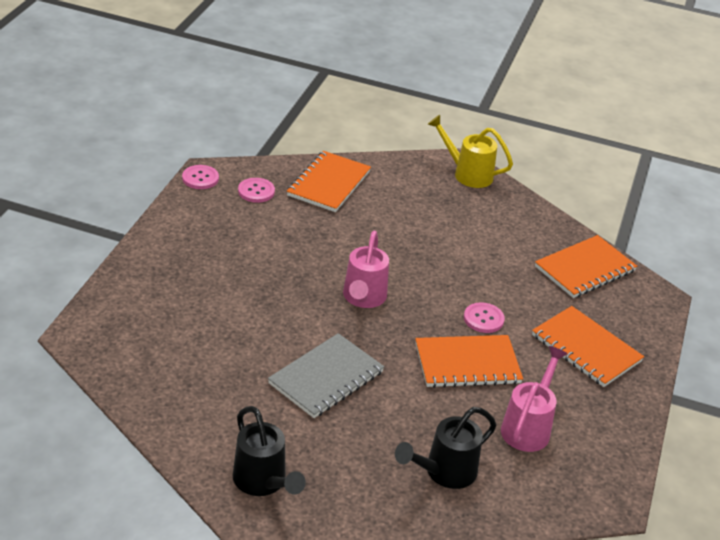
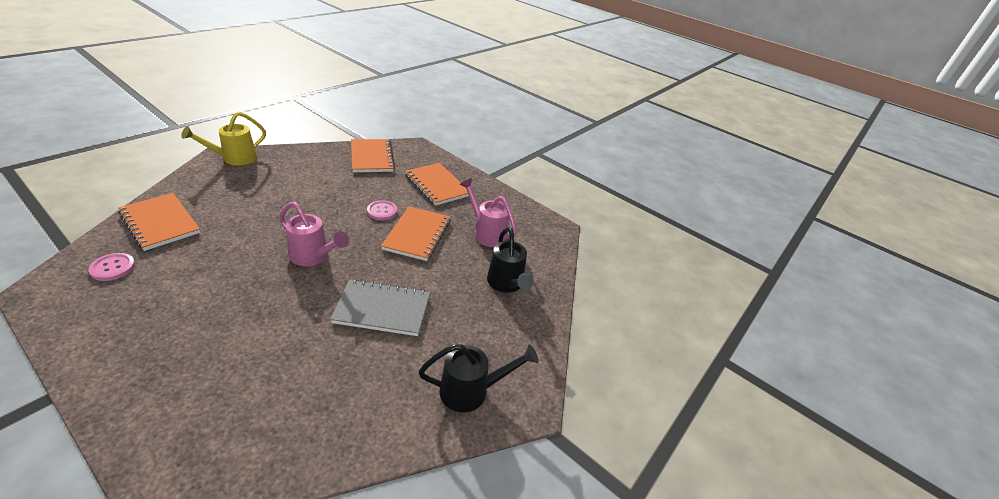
camera: 70 degrees left, 0 degrees up
pink button [182,165,219,189] -> none
grey notebook [268,333,384,418] -> grey notebook turned 60 degrees counterclockwise [330,279,430,336]
orange notebook [532,306,644,387] -> orange notebook turned 75 degrees clockwise [405,163,469,206]

